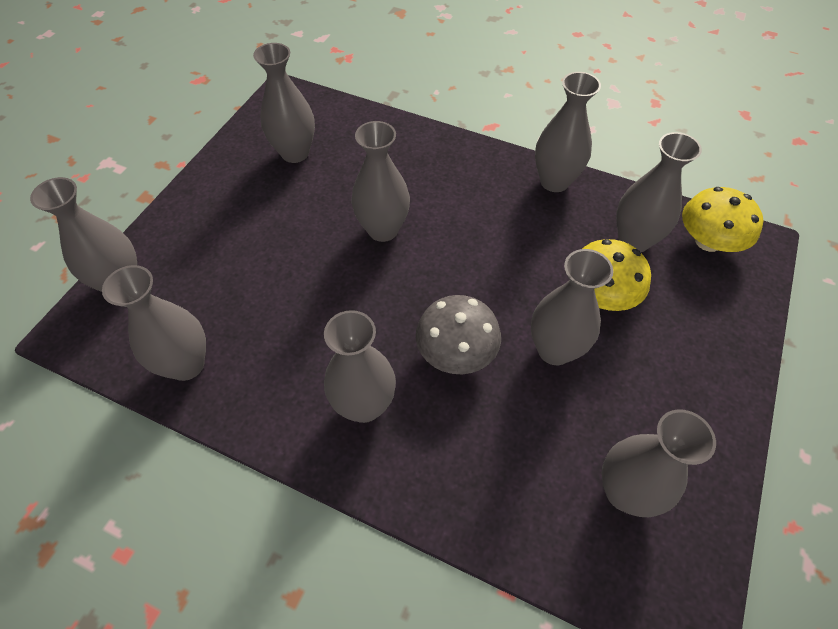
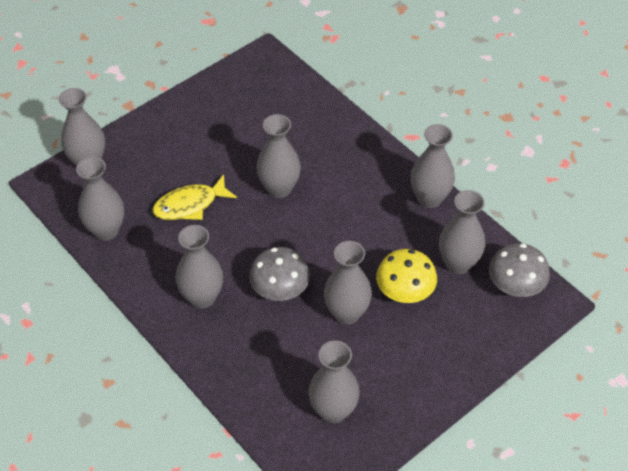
camera: 25 degrees right, 5 degrees down
grey vase [253,43,315,163] -> none
yellow mushroom [682,187,763,252] -> grey mushroom [489,243,550,297]
none -> yellow fish [152,174,237,220]

